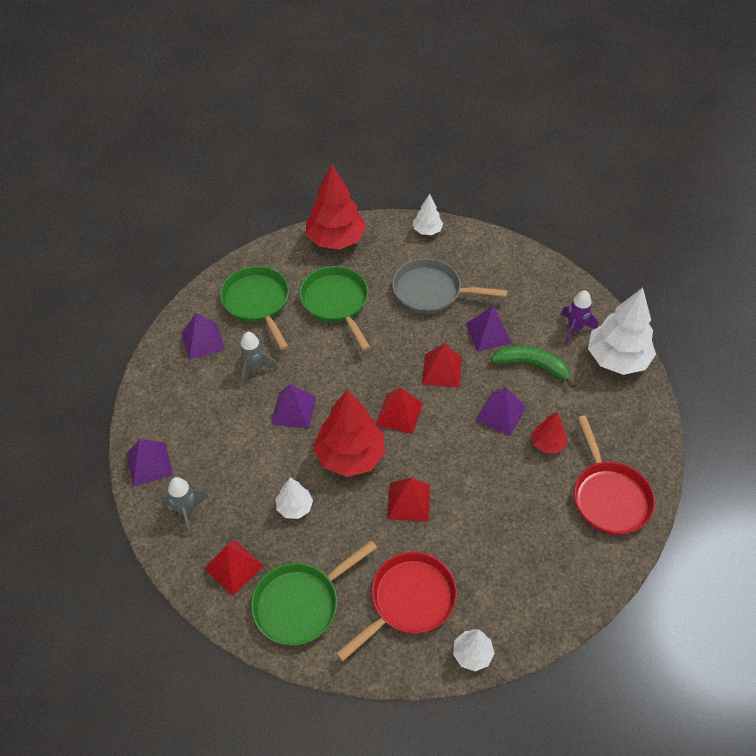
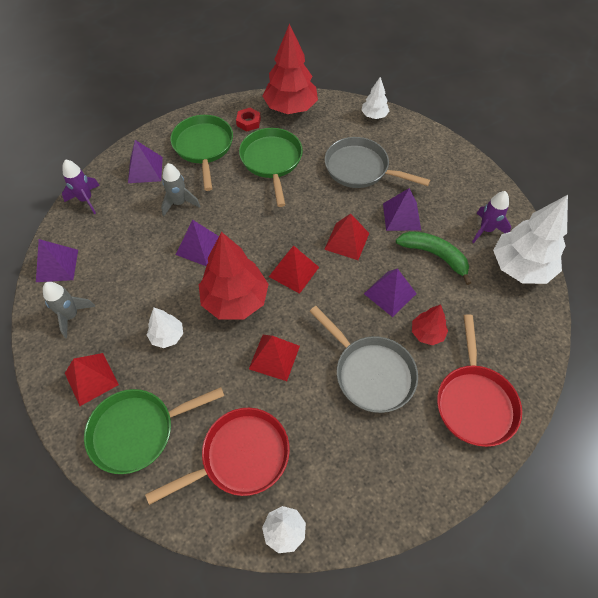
camera: 15 degrees right, 5 degrees up
none -> purple rocket [62,159,100,214]
none -> red nut [236,108,261,131]
none -> grey pan [310,306,418,413]

